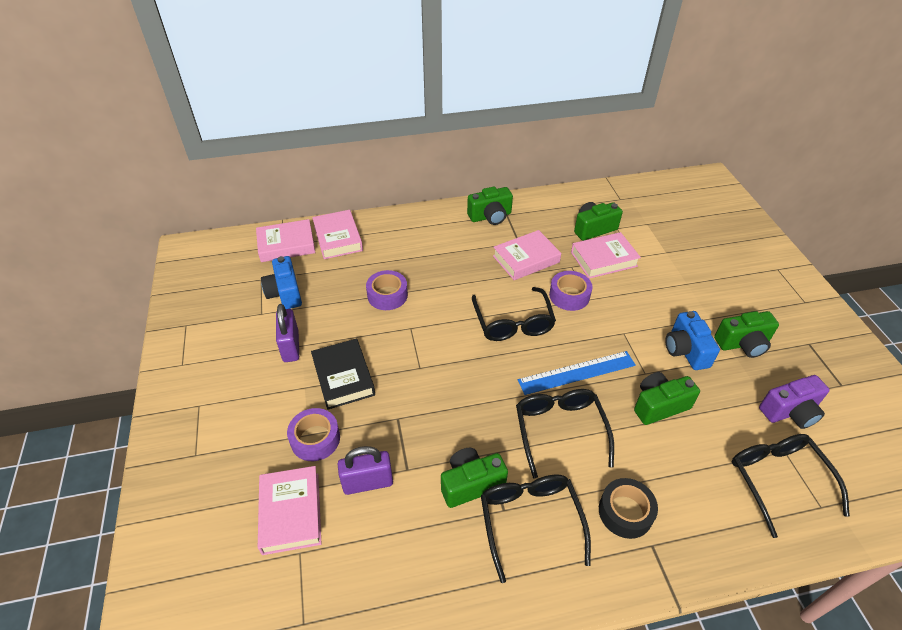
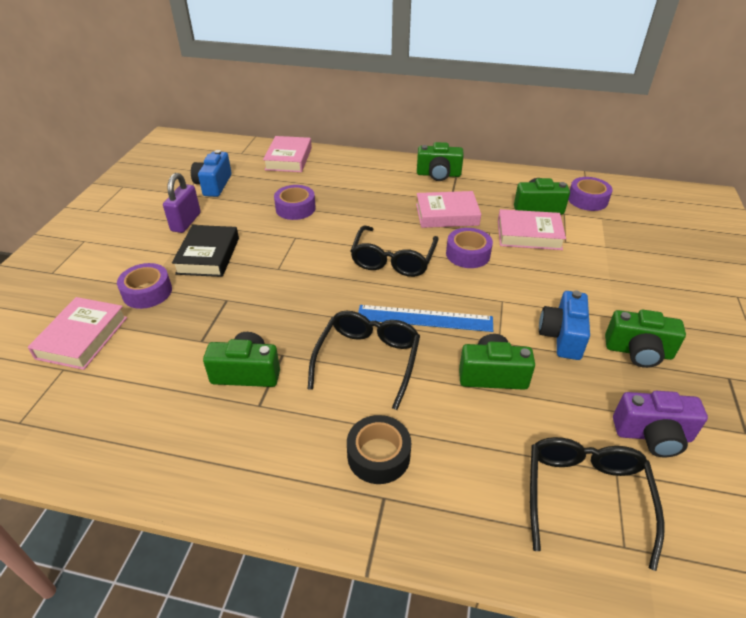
camera: 25 degrees right, 5 degrees down
pink book [256,219,316,262] -> none
purple padlock [338,446,393,495] -> none
black glasses [481,474,591,583] -> none
none -> purple tape [568,177,613,211]

